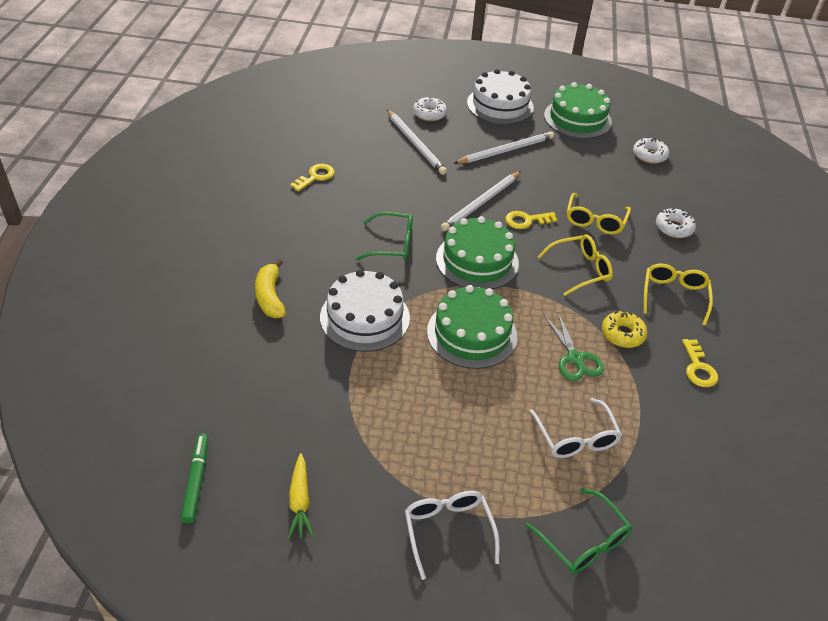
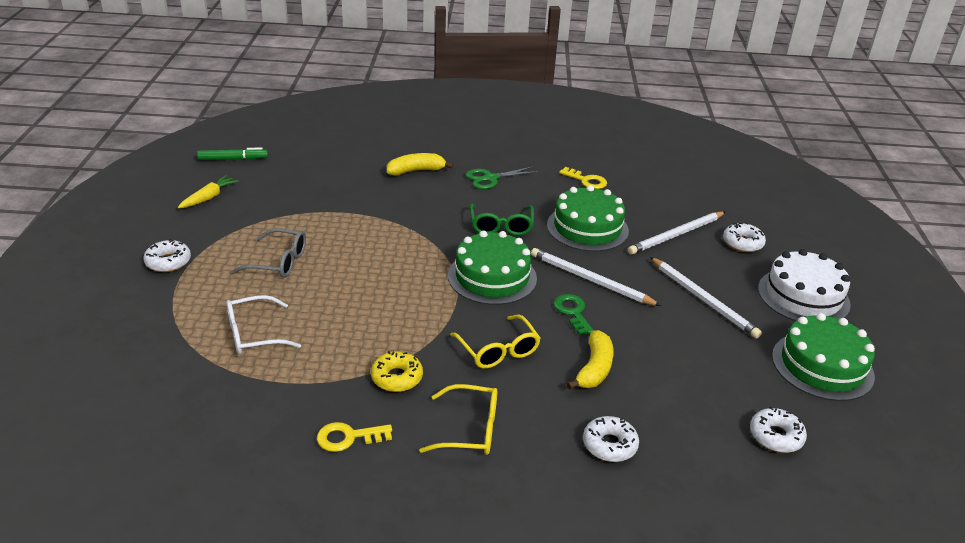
camera: 85 degrees right, 10 degrees down
yellow carrot [288,453,314,539] -> yellow carrot turned 135 degrees clockwise [178,175,238,208]
white cake [320,269,410,352] -> none
white glasses [405,491,500,580] -> white donut [143,239,191,272]
green cake [427,285,517,369] -> green cake moved to [547,185,629,252]
yellow key [505,211,557,229] -> green key [554,294,594,335]
green glasses [526,488,632,574] -> none
green scissors [544,313,604,381] -> green scissors moved to [466,166,539,189]
yellow glasses [567,193,631,235] -> yellow banana [567,330,614,390]
none -> grey glasses [231,228,306,278]

